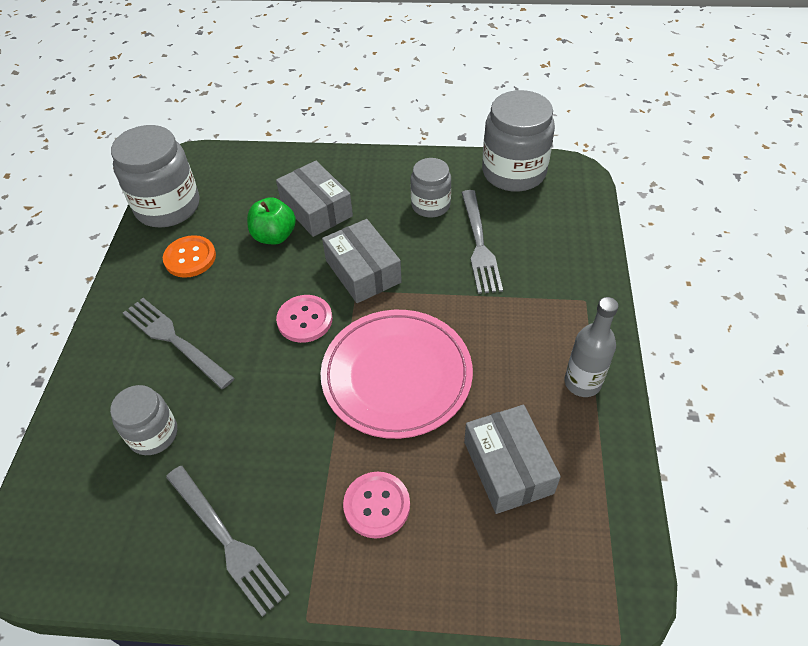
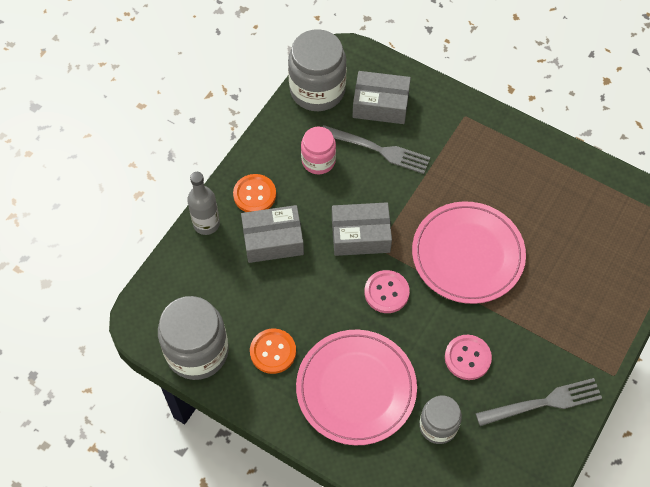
camera: 65 degrees left, 10 degrees up
grey fork [123,298,234,389] -> pink plate [296,330,417,445]
green apple [247,197,296,244] -> none
pink button [343,472,410,539] -> pink button moved to [445,335,492,380]
grey jar [411,158,451,218] -> pink jar [301,126,336,174]
grey box [464,405,561,514] -> grey box moved to [353,71,411,124]
grey bottle [564,297,618,397] -> grey bottle moved to [187,172,220,235]
none -> orange button [233,174,276,212]

